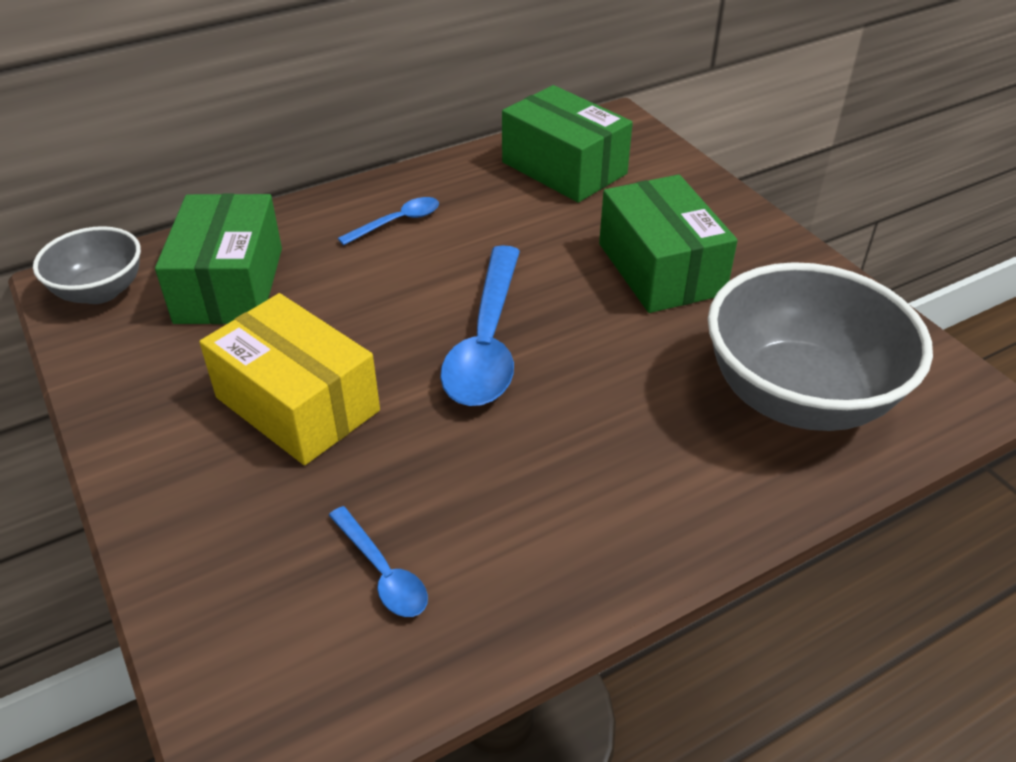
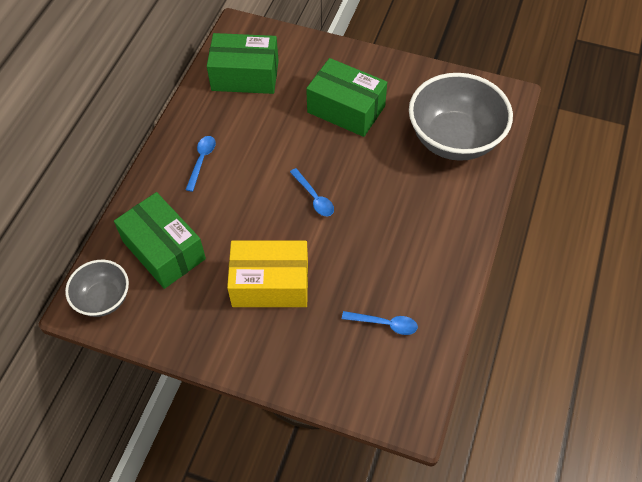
camera: 40 degrees left, 15 degrees up
blue spoon [440,245,520,406] -> blue spoon [290,168,334,216], size x0.50

